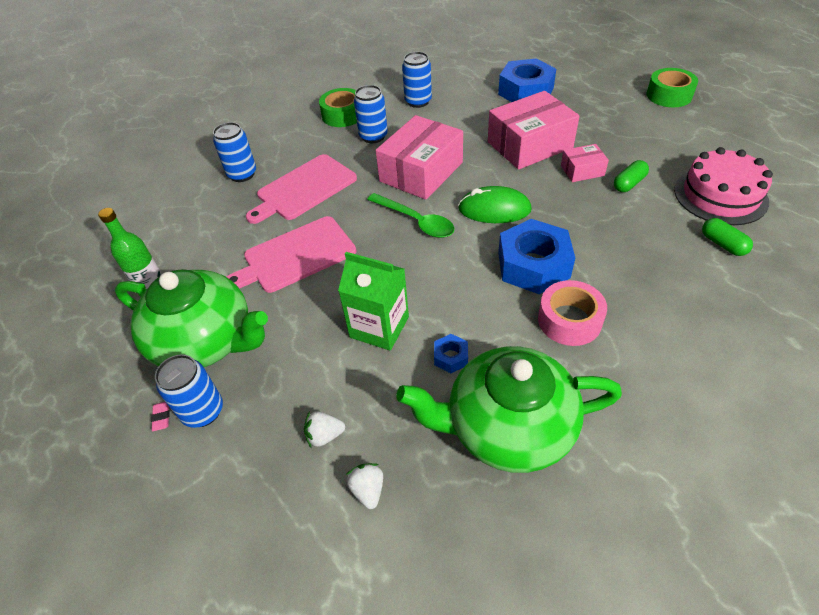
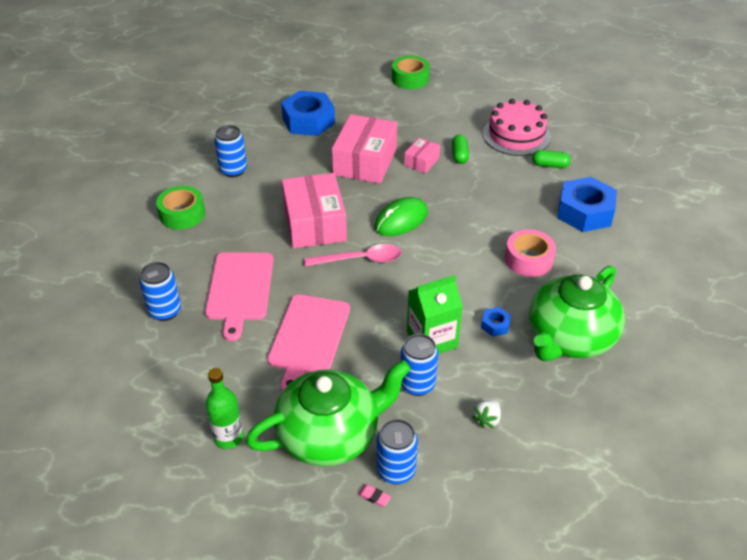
camera: 50 degrees left, 5 degrees down
white strawberry [346,463,383,509] -> none
blue can [354,85,388,143] -> blue can moved to [400,334,438,396]
green spoon [367,193,454,238] -> pink spoon [304,244,402,266]
blue nut [498,219,575,294] -> blue nut moved to [557,177,617,232]

